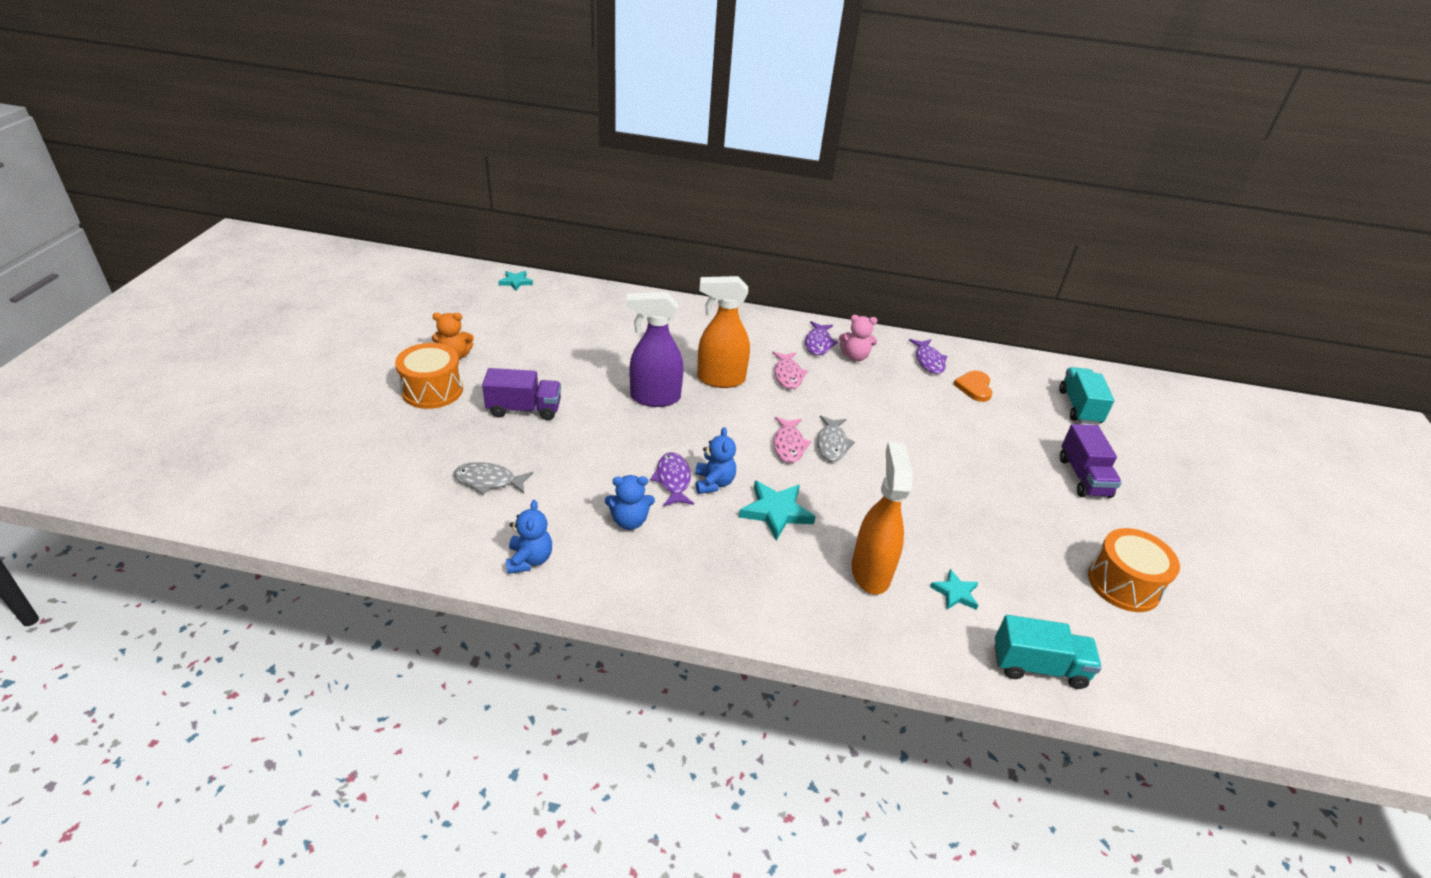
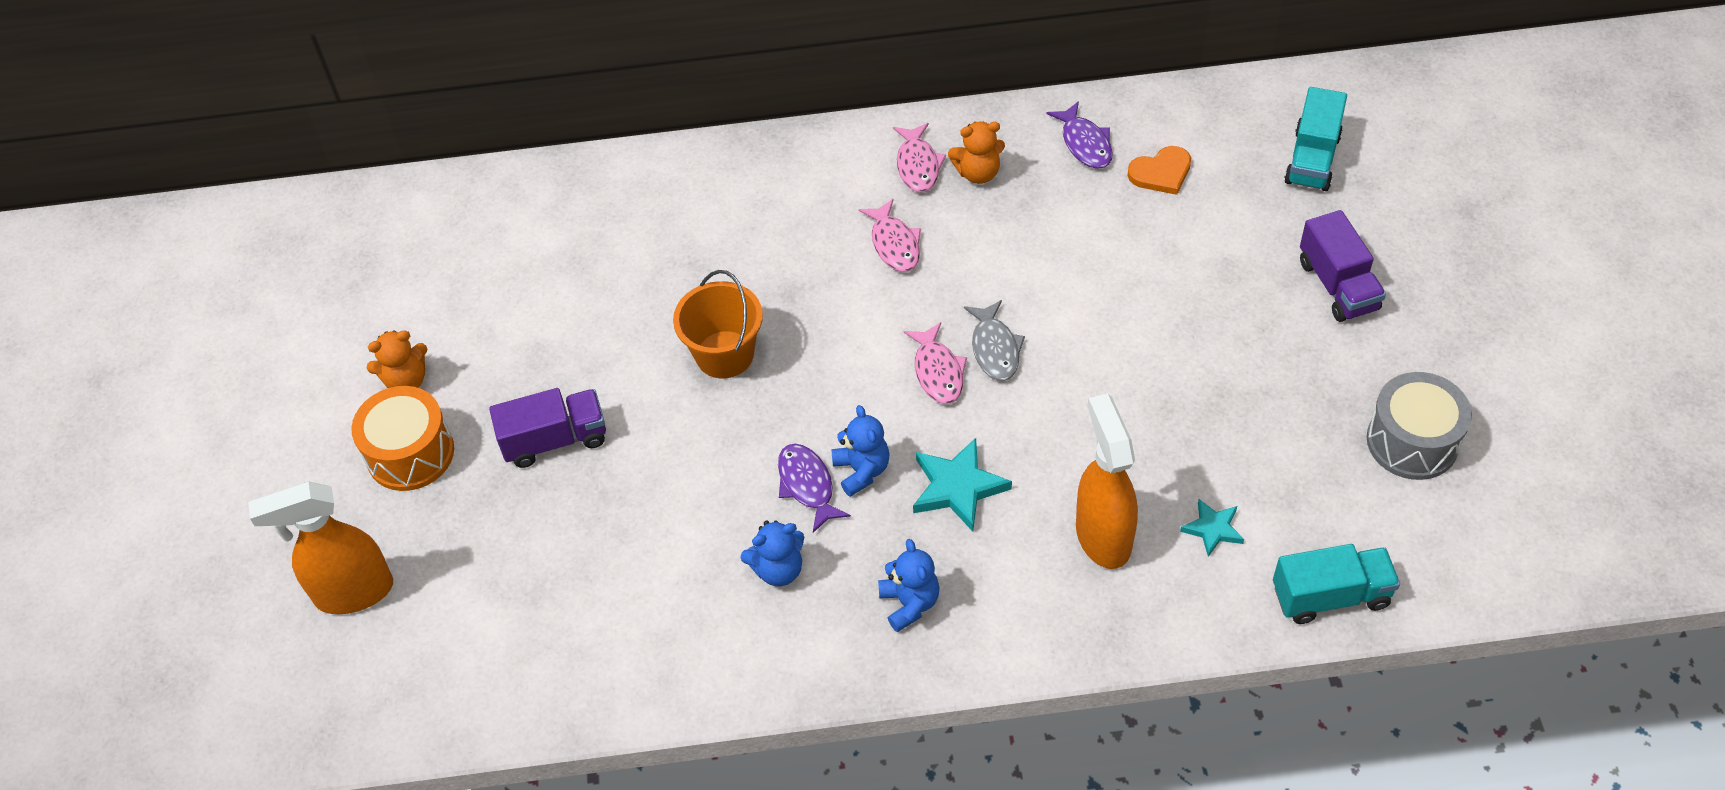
camera: 10 degrees left, 15 degrees up
grey fish [453,462,533,495] -> none
turquoise star [498,271,533,291] -> none
blue teddy bear [506,500,552,574] -> blue teddy bear moved to [878,539,940,632]
purple spray bottle [626,292,683,407] -> orange bucket [673,270,763,378]
orange spray bottle [697,276,750,388] -> orange spray bottle moved to [248,481,393,614]
purple fish [805,321,838,355] -> pink fish [893,123,946,193]
pink teddy bear [839,315,877,361] -> orange teddy bear [948,121,1005,184]
orange heart [953,371,992,402] -> orange heart turned 105 degrees counterclockwise [1127,146,1191,195]
turquoise truck [1059,367,1114,425] -> turquoise truck turned 150 degrees counterclockwise [1284,87,1347,191]
orange drum [1088,528,1180,612] -> grey drum [1367,372,1472,480]

